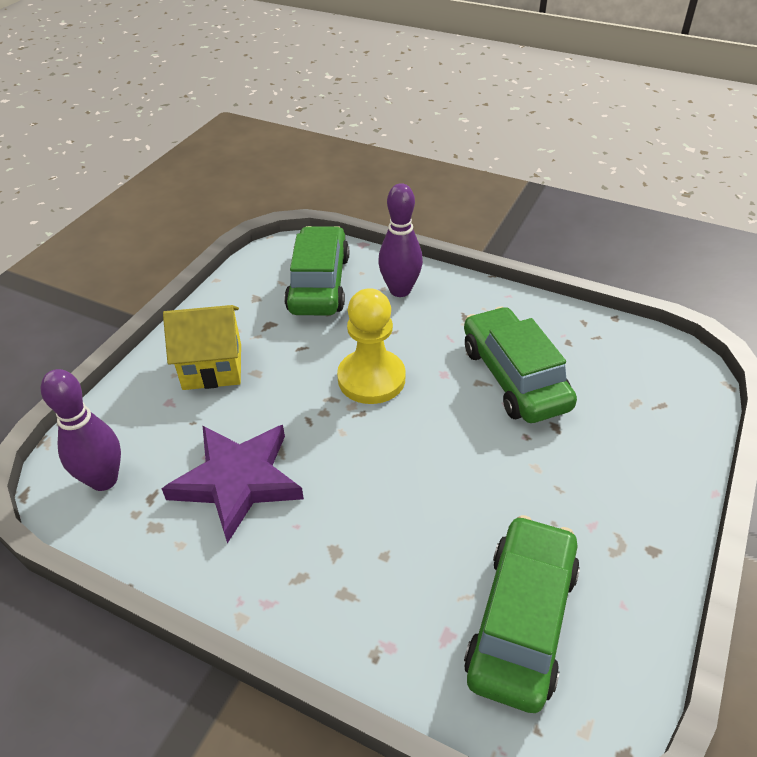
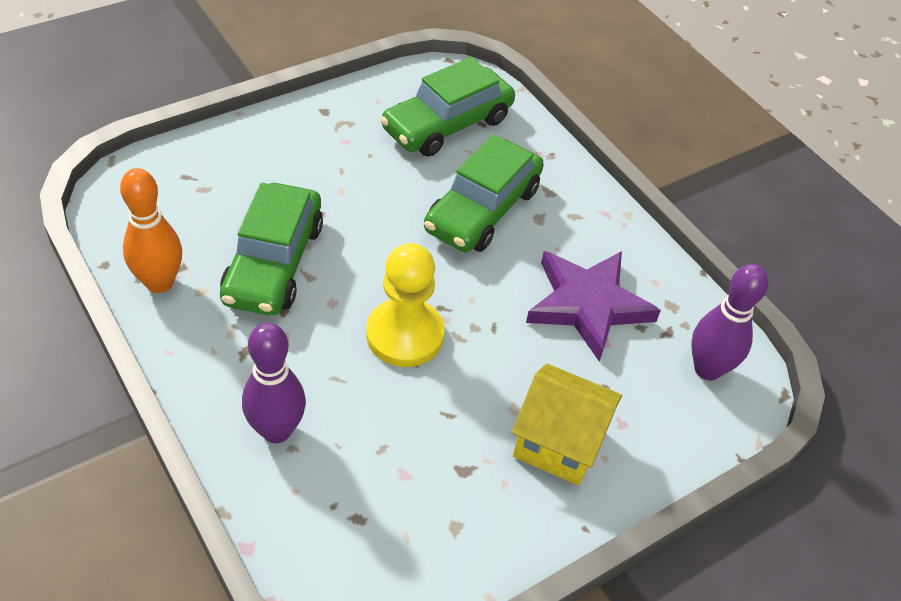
camera: 155 degrees left, 5 degrees up
green car [284,226,349,316] -> green car moved to [424,134,544,252]
none -> orange bowling pin [120,168,182,293]

